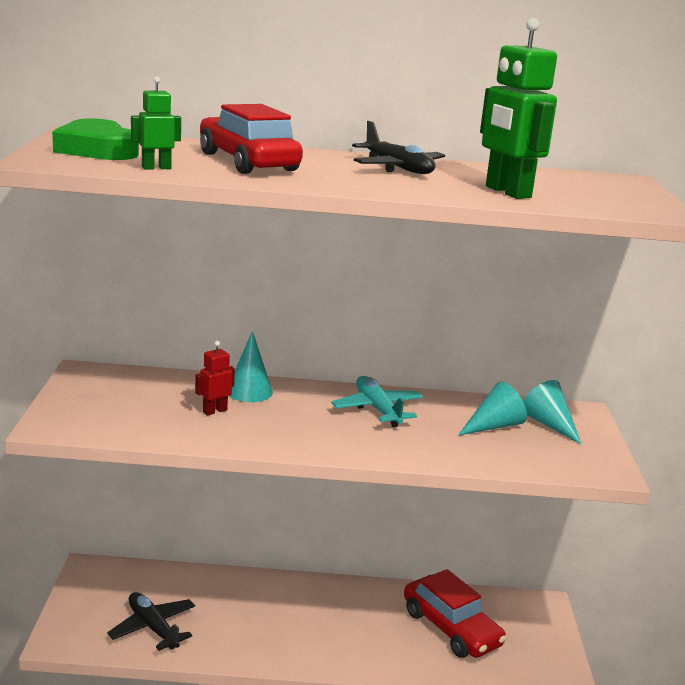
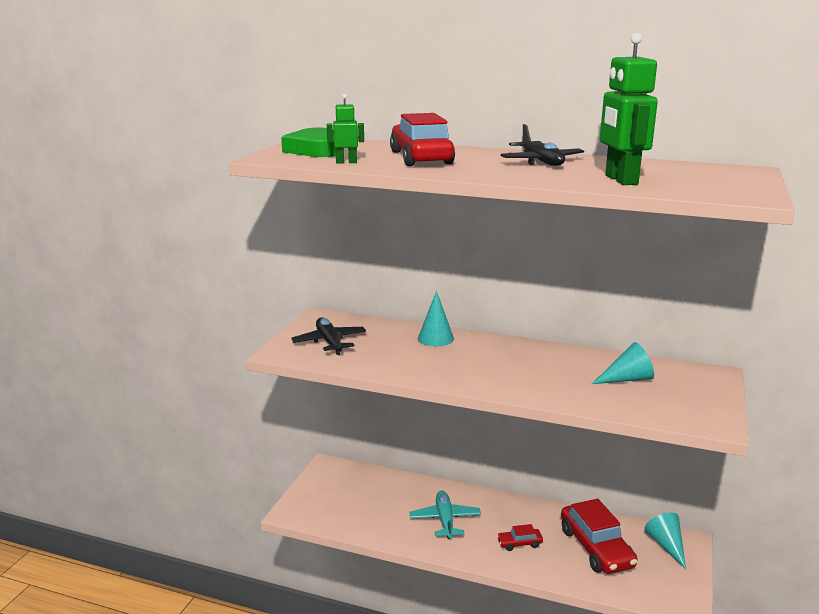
camera: 20 degrees right, 0 degrees up
black plane [107,592,195,651] -> black plane moved to [291,317,366,355]
red robot [195,341,235,416] -> none
turquoise plane [331,376,423,427] -> turquoise plane moved to [409,490,481,539]
turquoise cone [523,380,582,445] -> turquoise cone moved to [645,512,686,569]
none -> red car [497,524,543,551]

